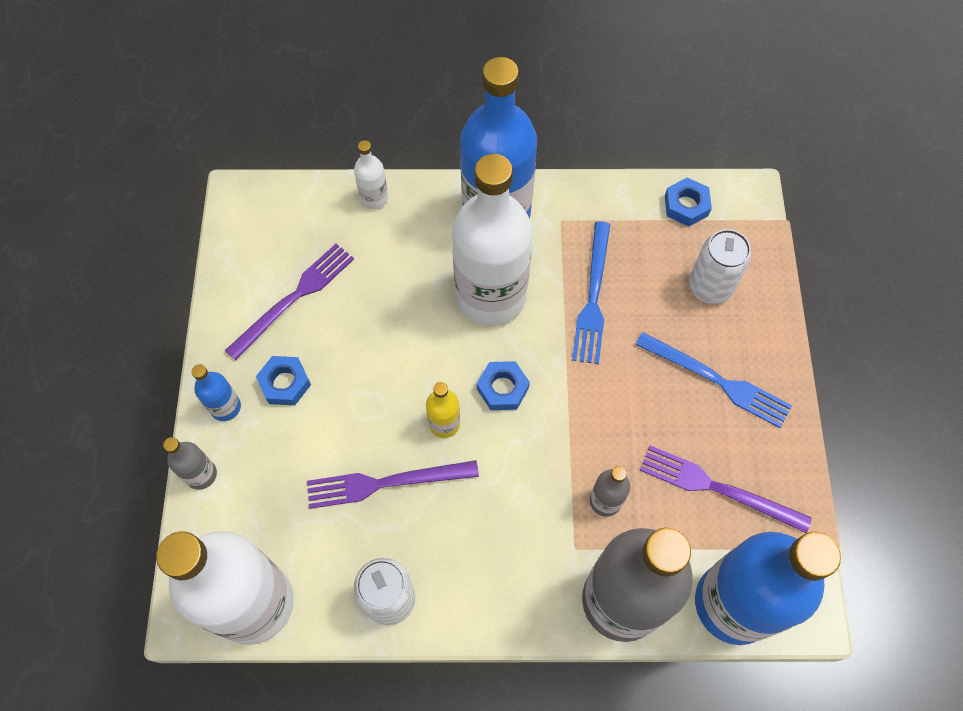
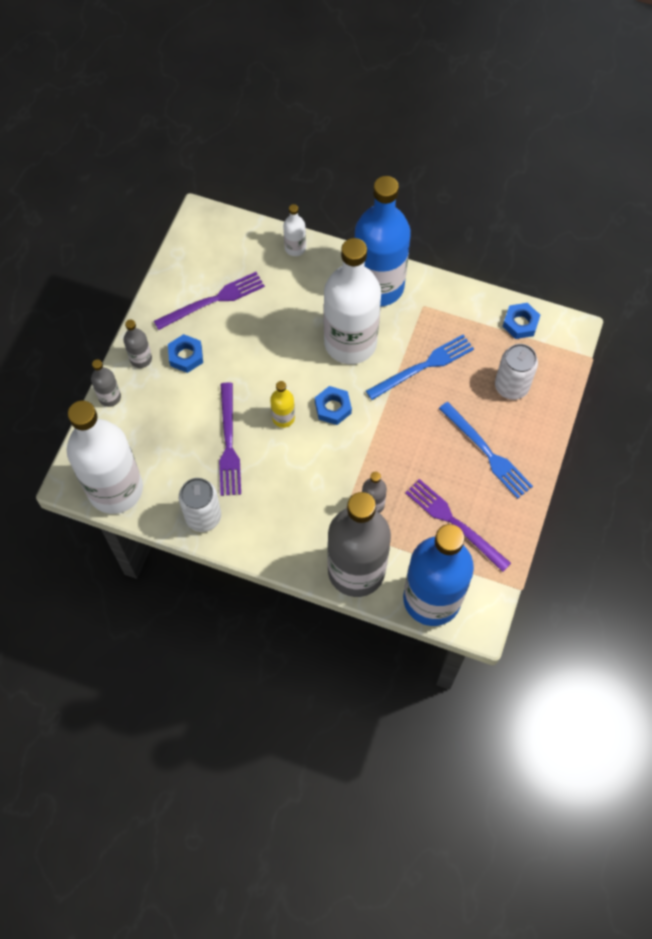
camera: 20 degrees right, 0 degrees up
blue bottle [192,364,241,421] -> grey bottle [123,319,152,368]
purple fork [307,460,479,509] -> purple fork turned 105 degrees counterclockwise [219,382,241,496]
blue fork [572,221,610,364] -> blue fork turned 150 degrees counterclockwise [366,335,474,400]

